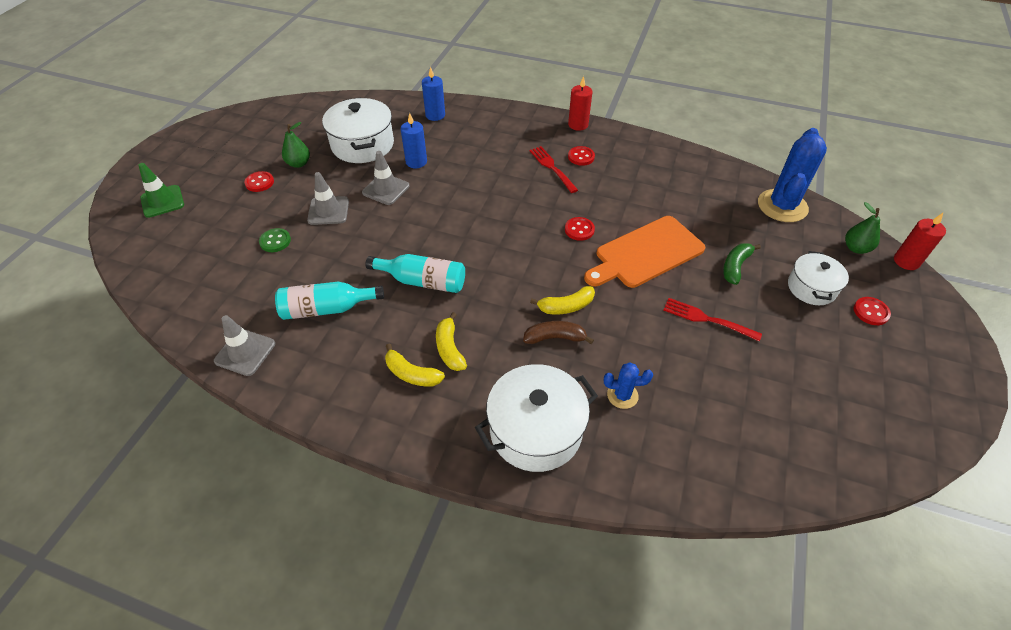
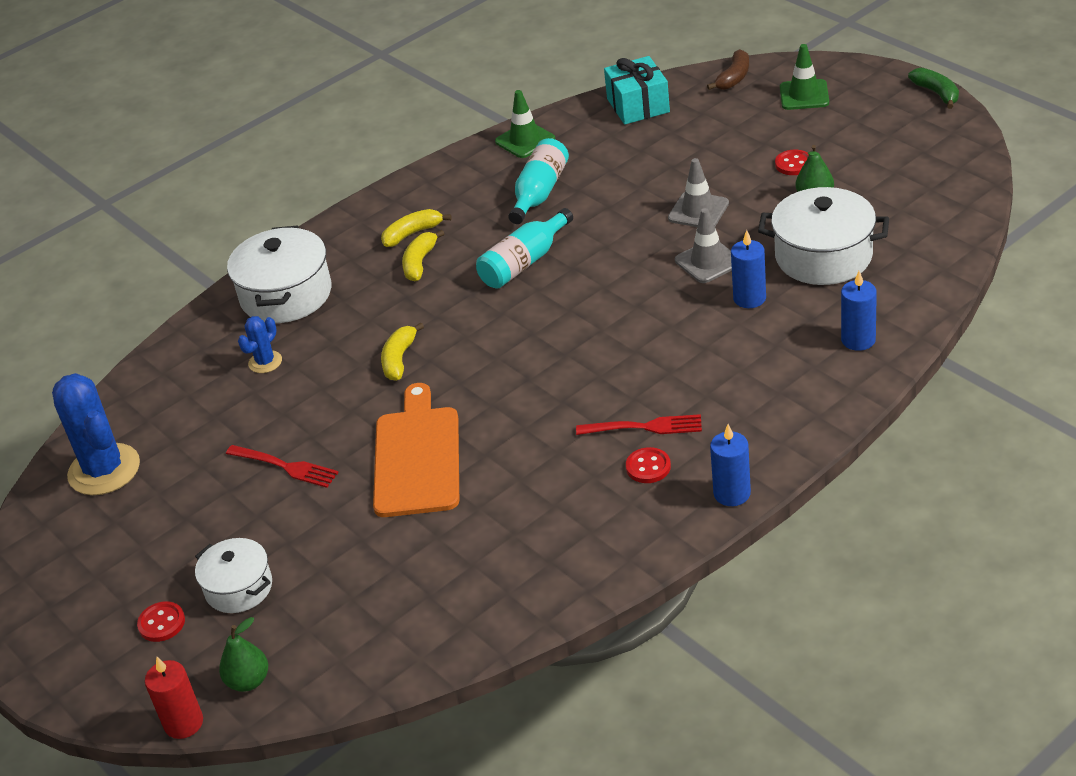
camera: 125 degrees right, 10 degrees down
grey traffic cone [214,315,275,376] -> green traffic cone [495,90,555,158]
green button [259,228,291,252] -> none
yellow banana [436,312,467,371] -> yellow banana turned 90 degrees counterclockwise [402,230,444,281]
brown banana [523,321,594,344] -> brown banana moved to [707,49,749,90]
red button [565,217,595,241] -> none
red candle [568,76,592,131] -> blue candle [710,424,751,506]
red fork [663,298,762,342] -> red fork turned 60 degrees clockwise [226,445,339,488]
green banana [723,243,761,285] -> green banana moved to [908,68,959,109]
blue cactus [758,128,827,222] -> blue cactus moved to [52,373,140,495]
none -> turquoise gift [604,56,670,125]

